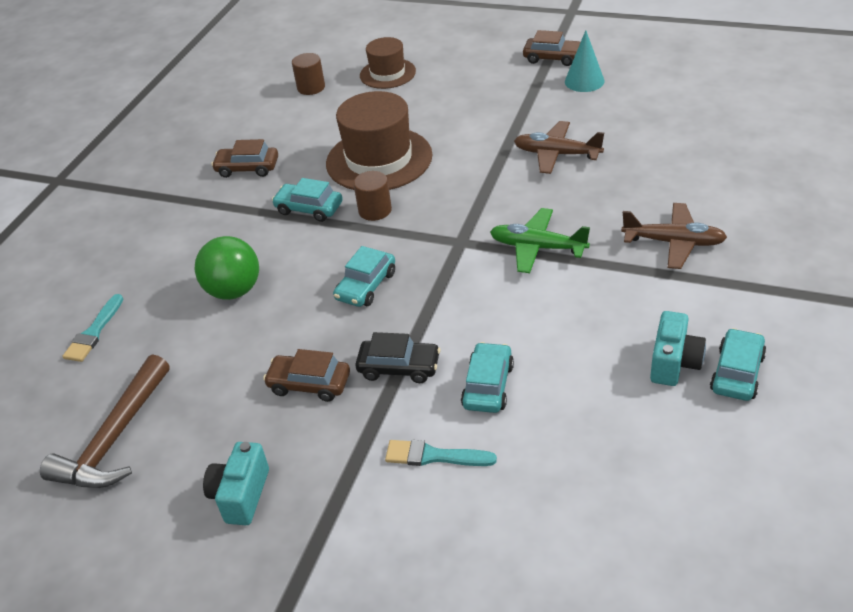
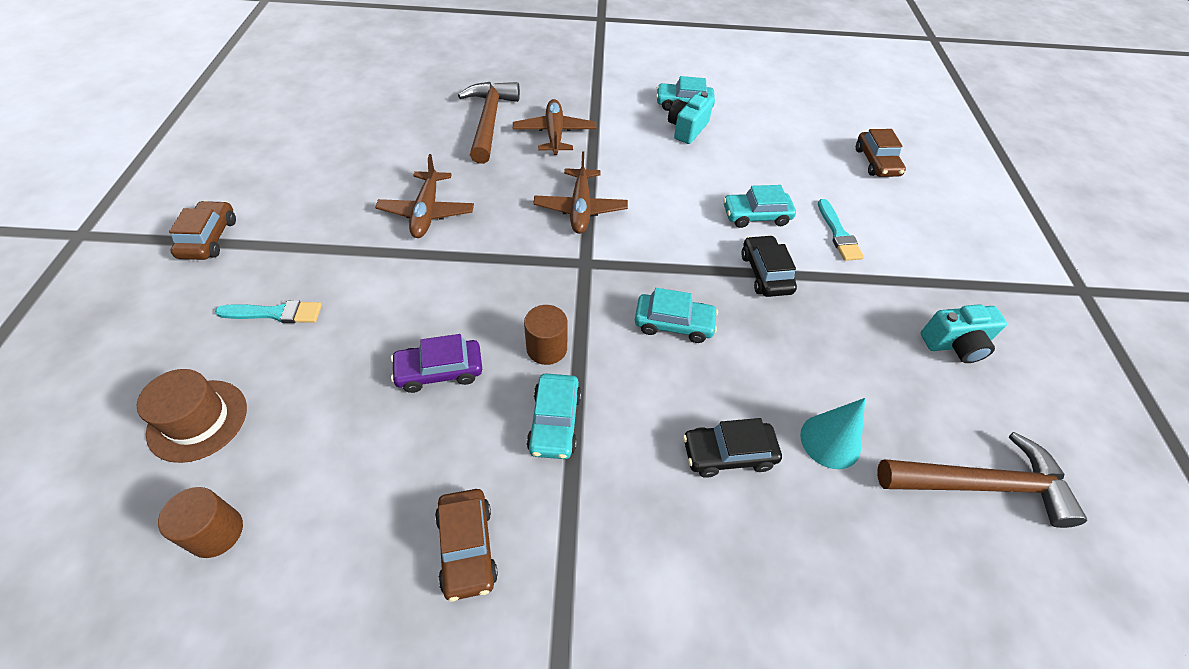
camera: 115 degrees left, 10 degrees up
turquoise brush [63,294,123,362] -> turquoise brush moved to [215,300,322,323]
green ball [195,236,259,300] -> black car [683,418,782,478]
brown car [263,349,350,402] -> brown car moved to [856,129,906,177]
brown hat [326,91,433,190] -> purple car [391,334,482,393]
green plane [490,208,590,273] -> brown plane [533,152,628,234]
turquoise cone [565,30,605,92] -> turquoise cone moved to [800,398,865,469]
turquoise camera [650,311,706,386] -> turquoise camera turned 60 degrees counterclockwise [668,92,714,144]
none -> brown hammer [458,82,520,164]

